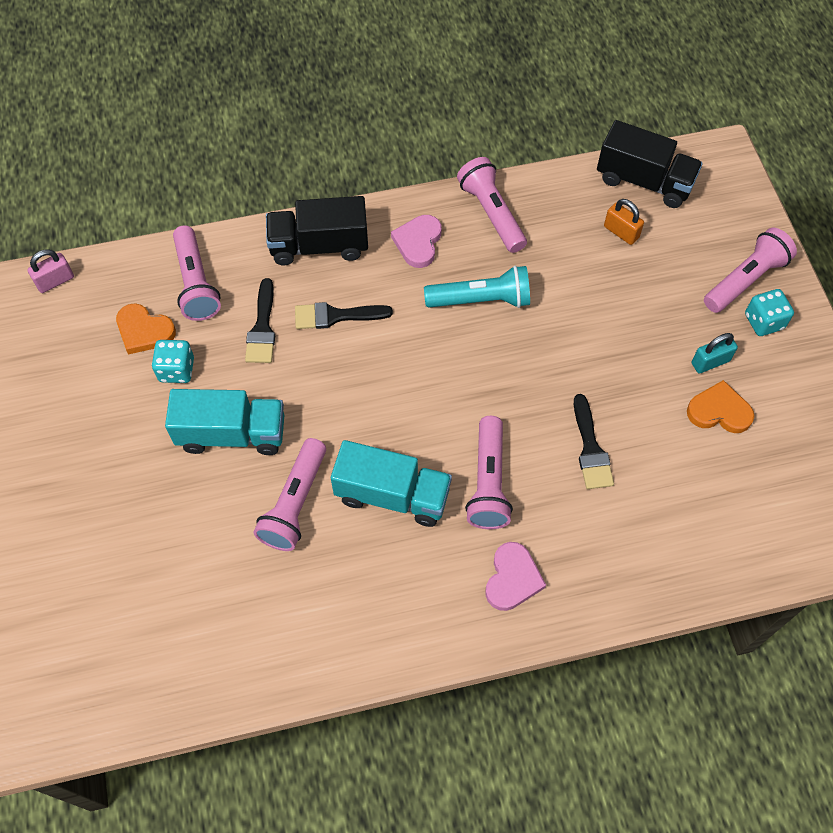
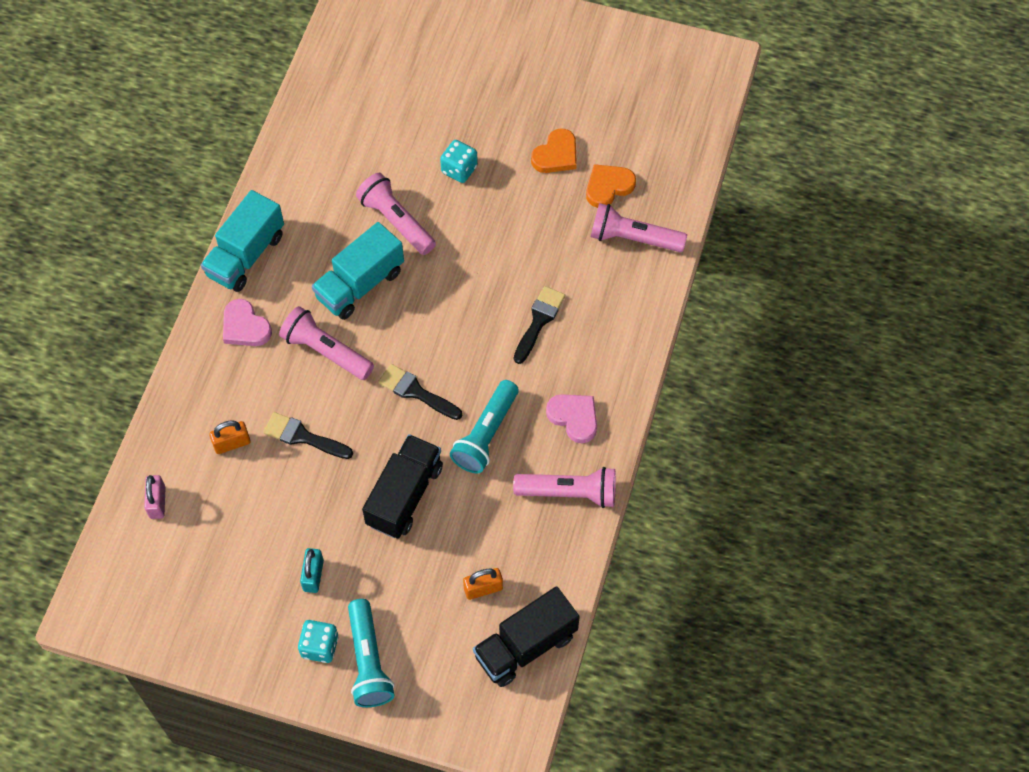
camera: 120 degrees right, 0 degrees up
pink padlock [27,249,74,293] -> pink padlock moved to [144,475,166,519]
turquoise dice [152,340,194,383] -> turquoise dice moved to [440,140,478,183]
turquoise truck [165,389,284,455] -> turquoise truck moved to [201,190,284,292]
black brush [245,278,275,363] -> black brush moved to [378,364,462,420]
black truck [266,196,368,266] -> black truck moved to [362,434,443,539]
orange heart [687,380,754,433] -> orange heart moved to [531,128,577,173]
pink flashlight [704,228,797,313] -> turquoise flashlight [348,599,394,707]
none -> orange padlock [209,421,251,454]

